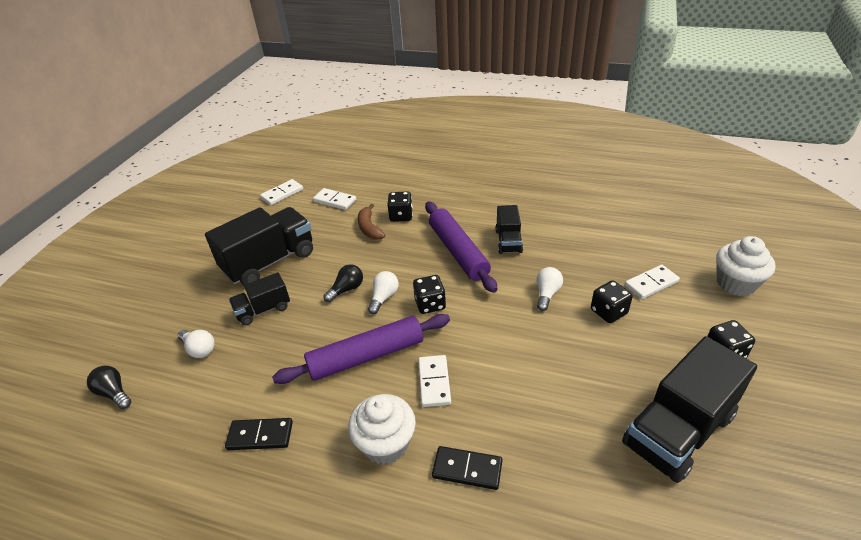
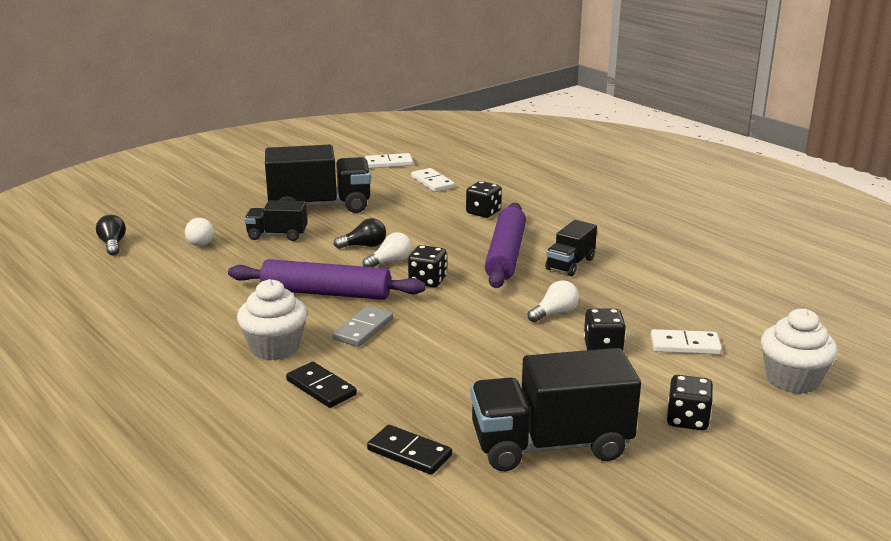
camera: 30 degrees right, 15 degrees down
black domino [225,418,293,450] -> black domino moved to [367,425,452,475]
brown banana [358,204,385,240] -> none
white domino [418,355,451,407] -> grey domino [332,306,393,347]

